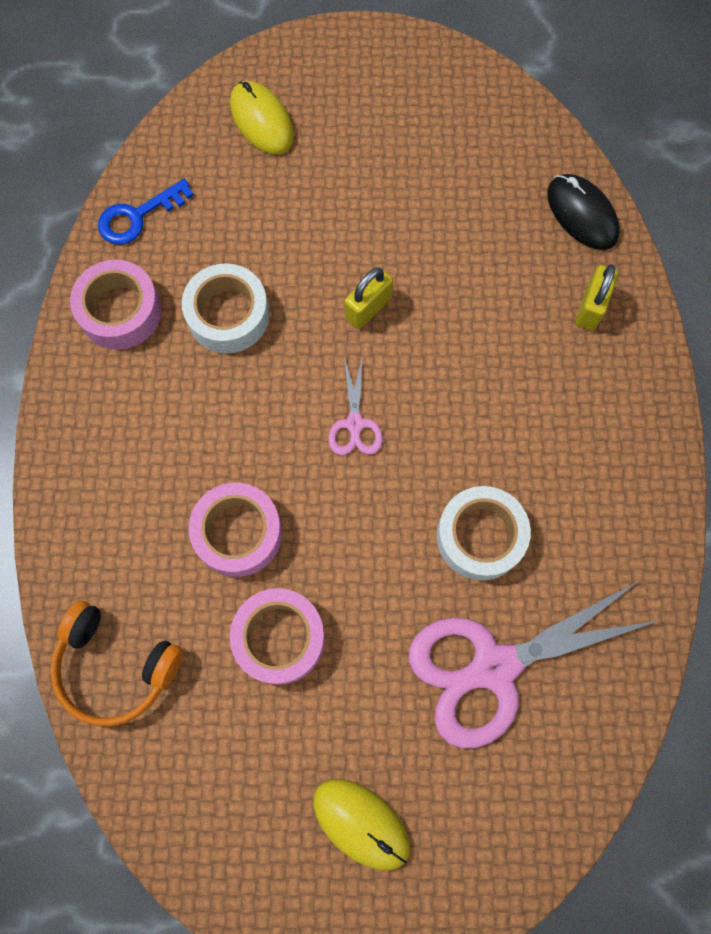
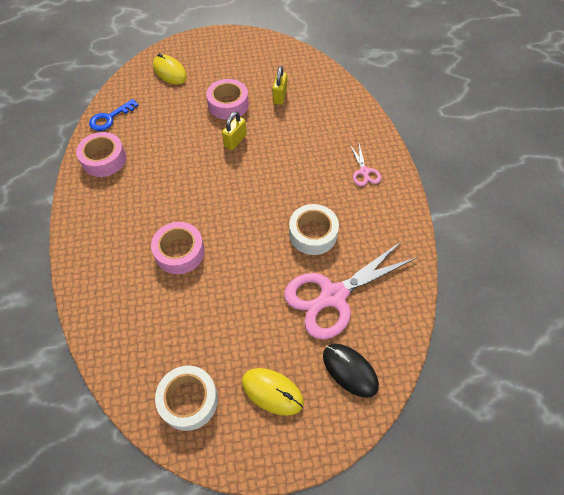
camera: 10 degrees left, 15 degrees down
orange headphones [50,601,183,727] -> none
white tape [182,263,269,353] -> white tape moved to [155,366,218,431]
pink tape [230,588,325,685] -> pink tape moved to [206,79,249,120]
pink scissors [328,357,383,455] -> pink scissors moved to [350,144,381,186]
black mouse [547,174,620,250] -> black mouse moved to [323,344,379,398]
yellow padlock [575,264,618,331] -> yellow padlock moved to [273,66,287,105]

